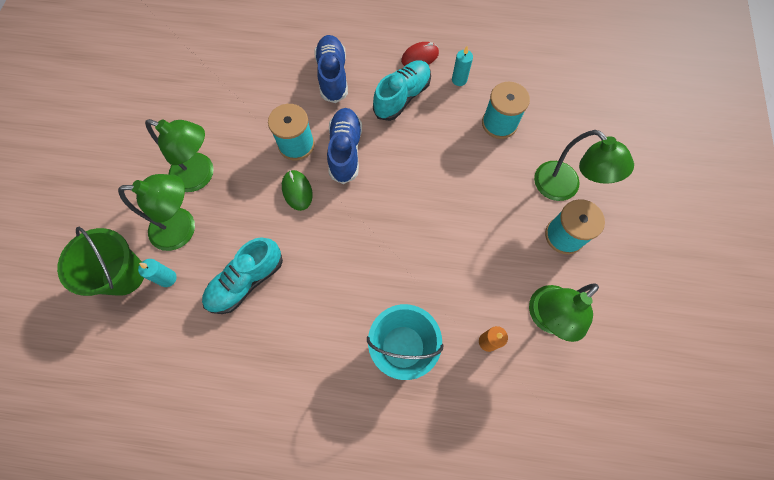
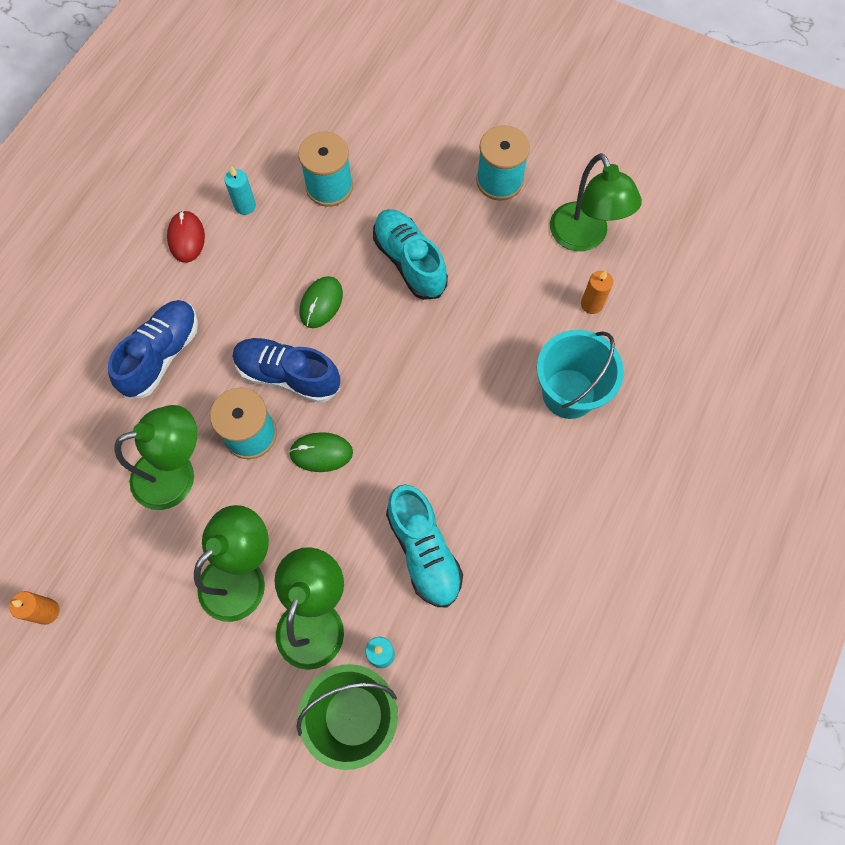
camera: 70 degrees left, 0 degrees up
blue shoe [314,35,348,103] -> blue shoe turned 105 degrees clockwise [108,300,198,398]
turquoise shoe [373,60,431,121] -> turquoise shoe moved to [373,209,448,300]
green lamp [534,130,634,201] -> green lamp moved to [115,405,197,510]
none -> orange candle [9,591,60,625]
none -> green mouse [299,276,343,328]

